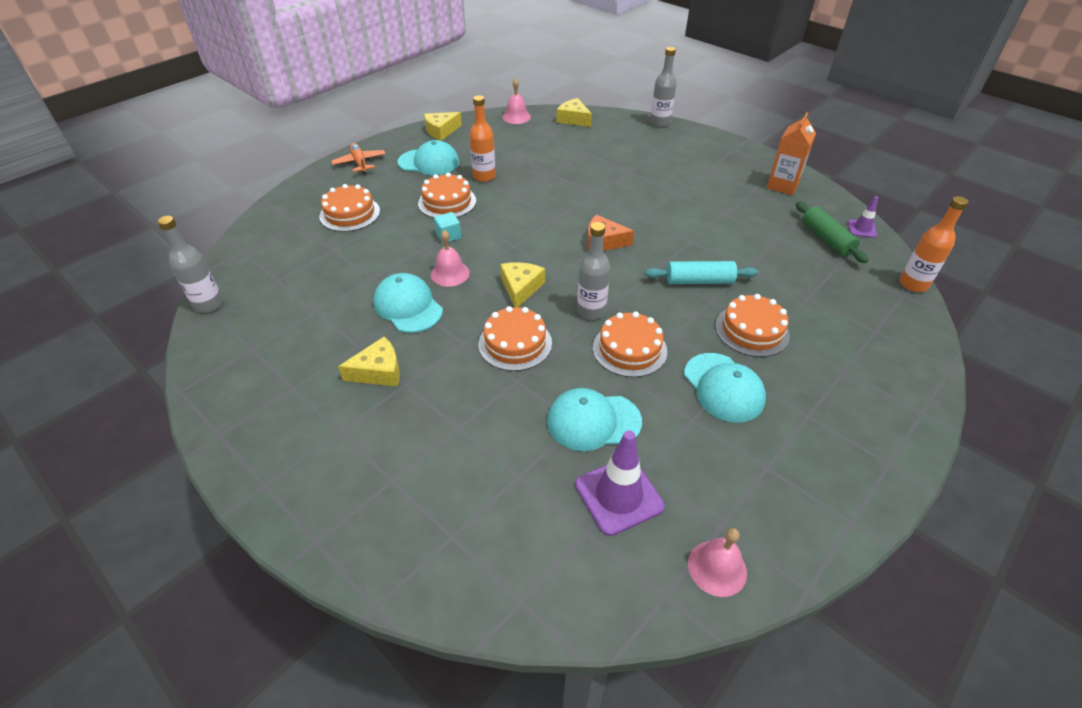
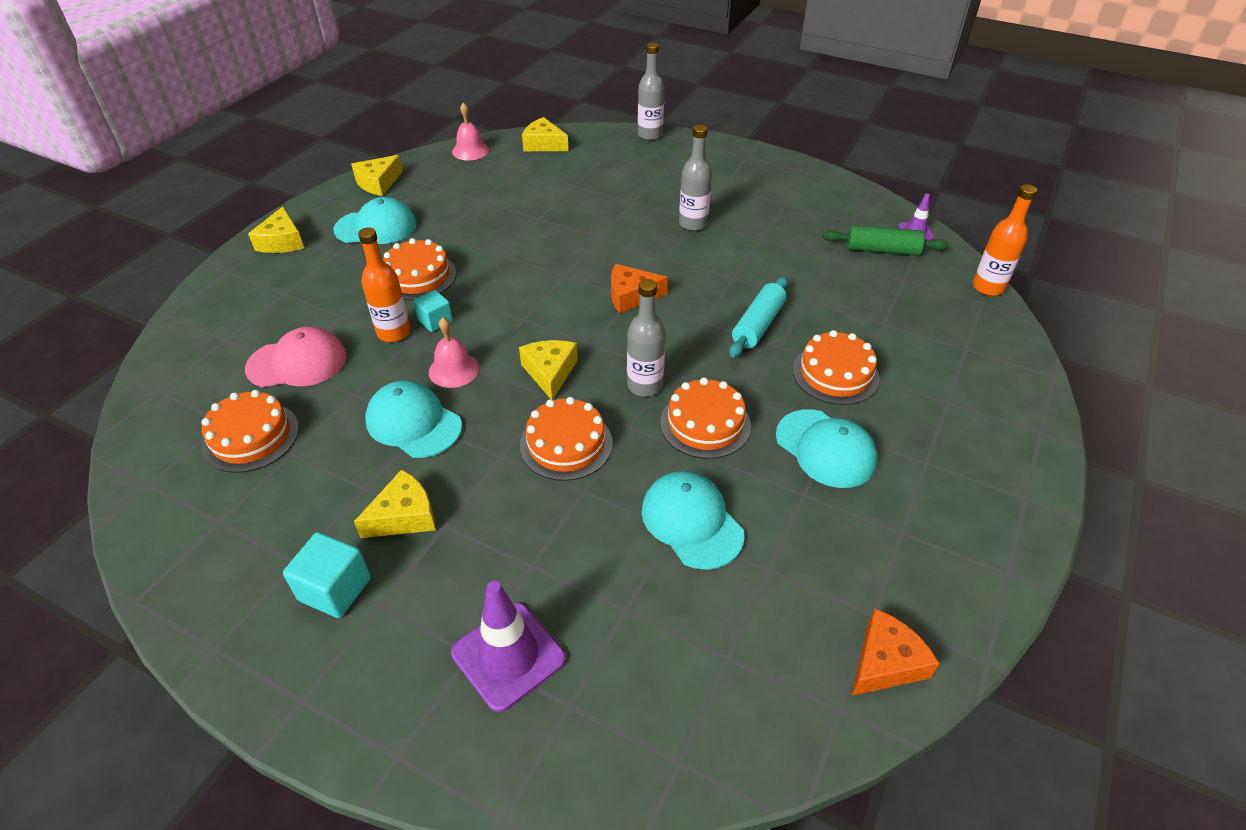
camera: 15 degrees left, 0 degrees up
grey bottle [158,216,223,313] -> grey bottle moved to [679,125,712,231]
orange cake [320,184,380,232] -> orange cake moved to [202,390,299,473]
orange plane [331,143,386,174] -> yellow cheese [248,206,304,253]
orange bottle [469,95,496,182] -> orange bottle moved to [358,228,411,342]
turquoise cap [547,388,642,451] -> turquoise cap turned 75 degrees clockwise [641,471,745,570]
purple traffic cone [575,430,665,536] -> purple traffic cone moved to [451,581,566,712]
turquoise rolling pin [645,261,758,284] -> turquoise rolling pin turned 45 degrees counterclockwise [729,277,788,357]
pink bell [688,528,747,597] -> orange cheese [851,608,940,696]
orange carton [767,112,816,195] -> none
green rolling pin [796,202,868,263] -> green rolling pin turned 45 degrees counterclockwise [823,225,949,256]
none -> pink cap [245,326,347,387]
none -> turquoise cube [283,532,371,618]

